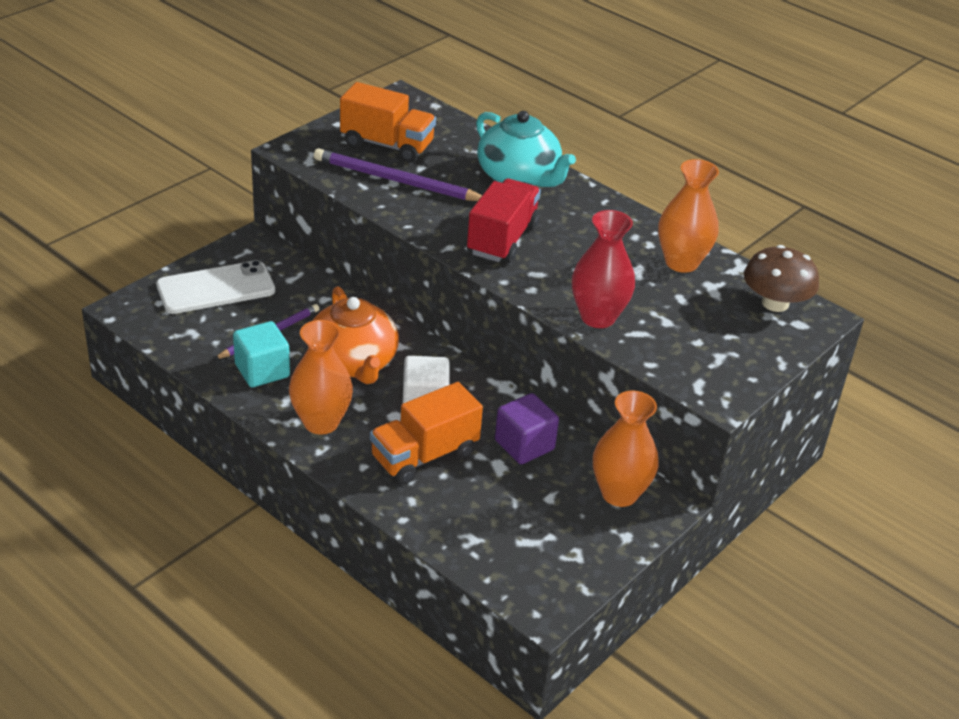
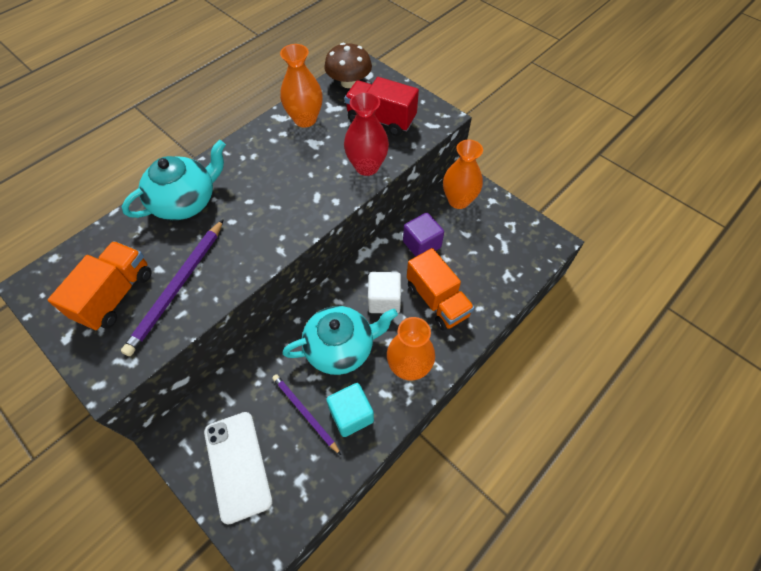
camera: 85 degrees left, 20 degrees up
orange teapot [312,286,399,384] -> turquoise teapot [283,306,398,375]
red truck [467,179,541,263] -> red truck moved to [345,77,419,136]

